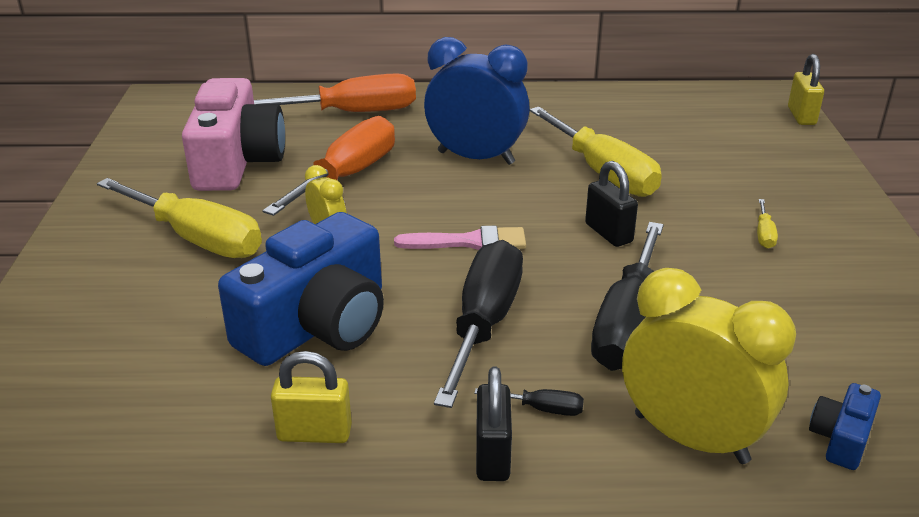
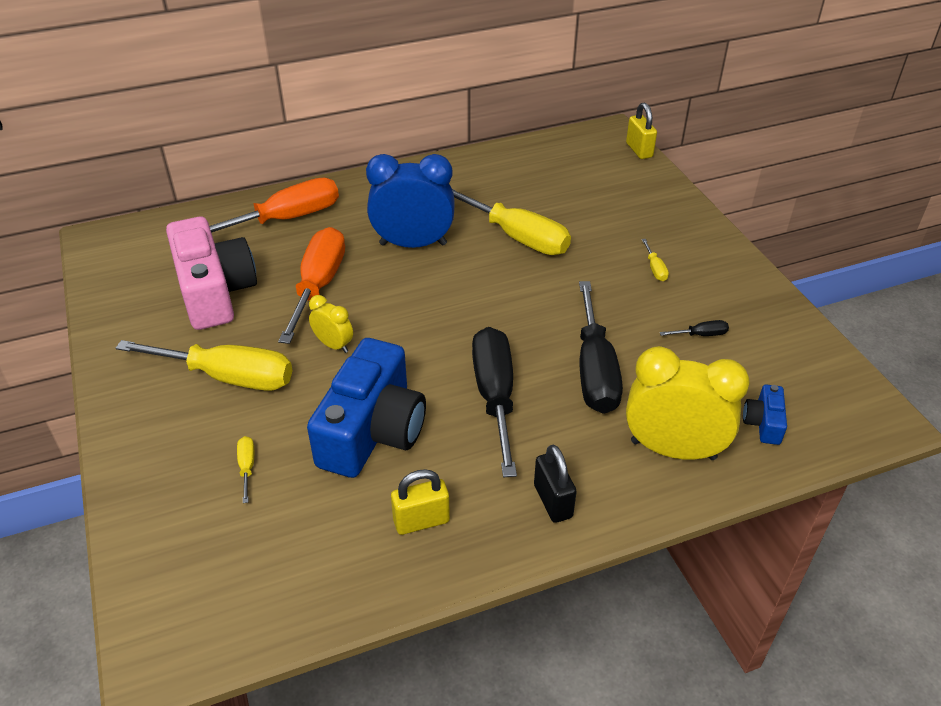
camera: 20 degrees left, 10 degrees up
pink brush [394,226,526,250] -> none
black screwdriver [474,388,584,416] -> black screwdriver moved to [660,320,729,336]
black padlock [585,161,638,247] -> none
none -> yellow screwdriver [237,436,254,503]

